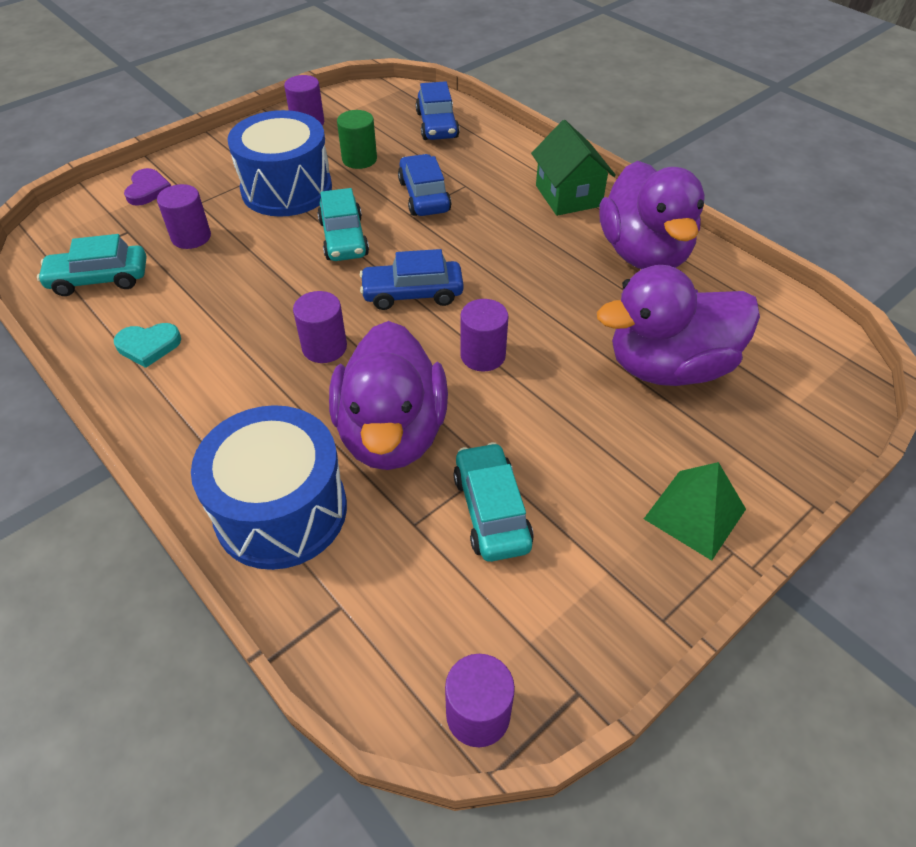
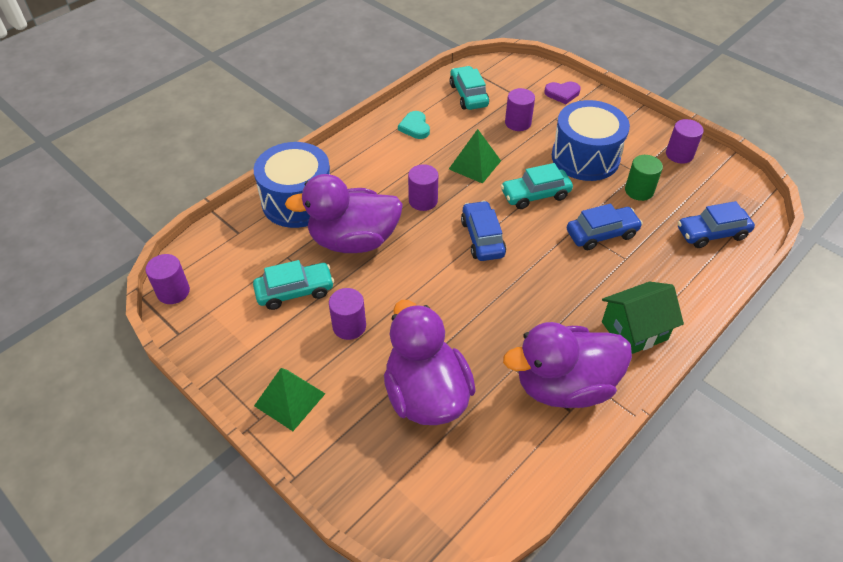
camera: 85 degrees right, 0 degrees up
purple cylinder [460,299,509,371] -> purple cylinder moved to [329,288,366,340]
none -> green pyramid [449,129,501,184]

